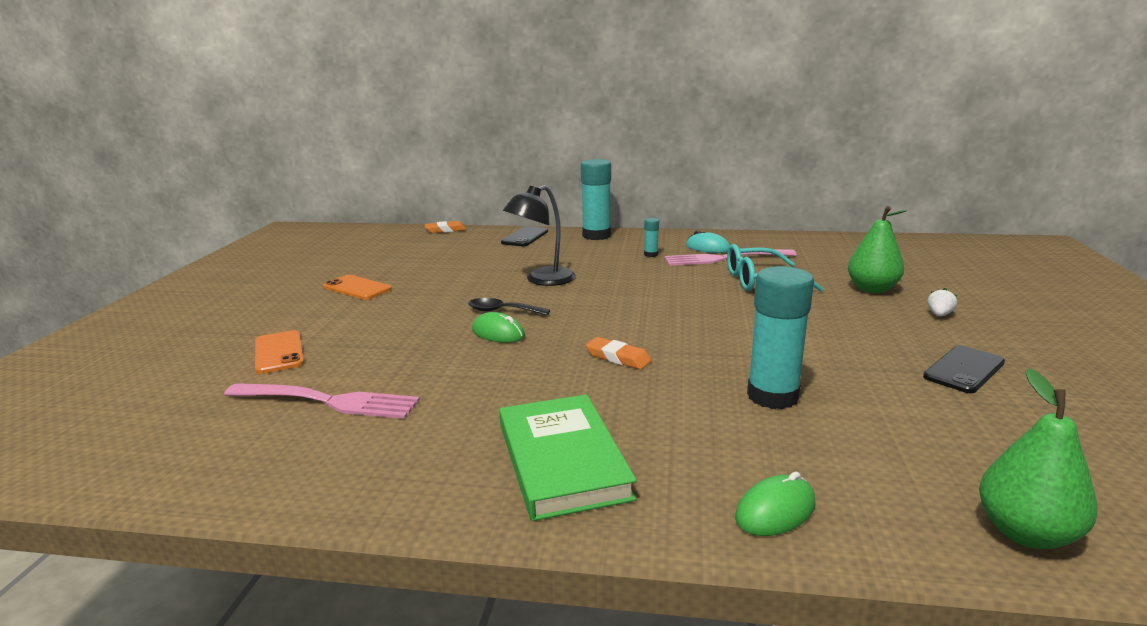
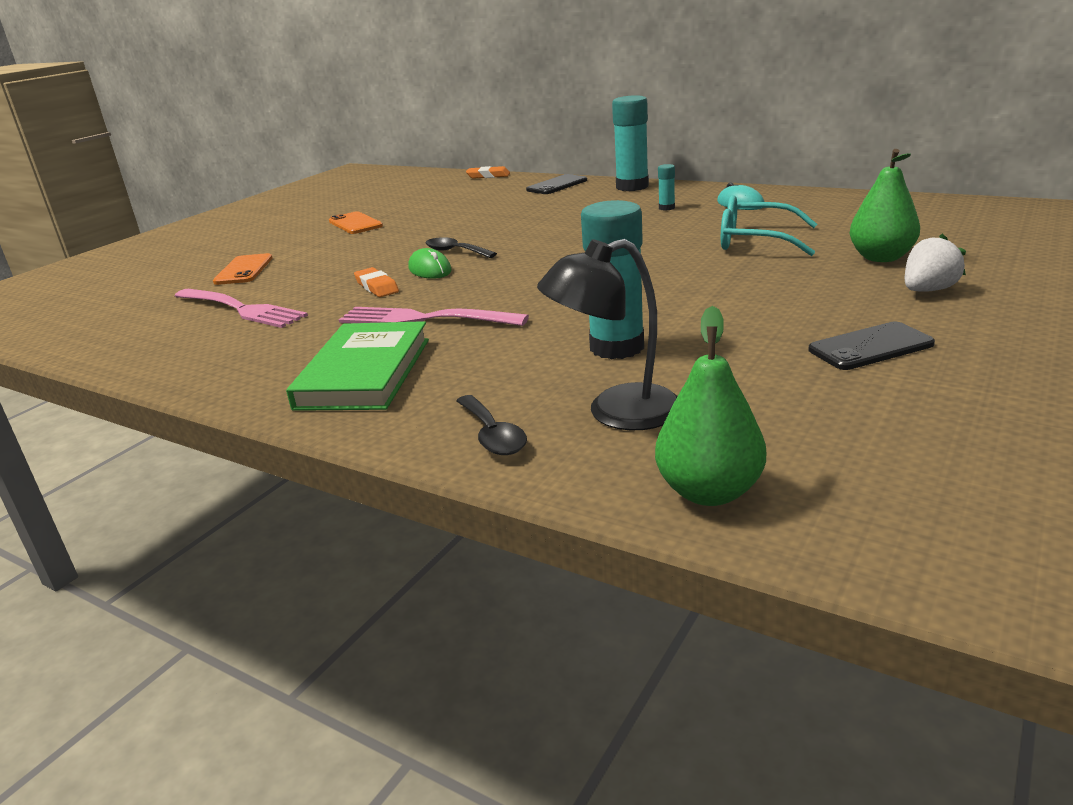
camera: 25 degrees right, 5 degrees up
black lamp [503,185,576,286] -> black lamp moved to [537,239,678,430]
orange eraser [586,337,652,369] -> orange eraser moved to [354,267,399,297]
pink fork [664,249,797,266] -> pink fork moved to [339,307,529,326]
green mouse [735,472,816,536] -> black spoon [456,395,527,455]
white strawberry [928,288,957,316] -> white strawberry [905,234,966,292], size x1.60

